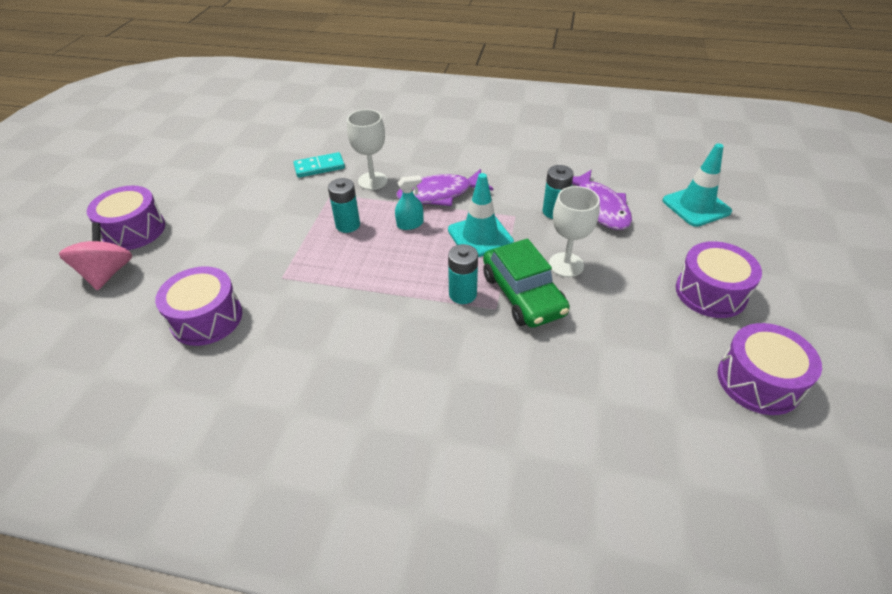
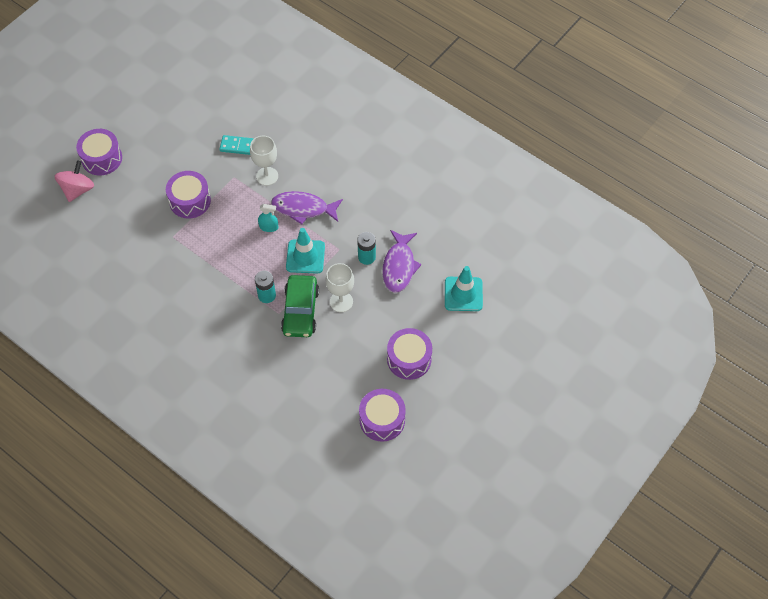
camera: 25 degrees right, 15 degrees up
purple drum [155,266,242,346] -> purple drum moved to [166,171,211,219]
turquoise battery [328,178,360,233] -> none

